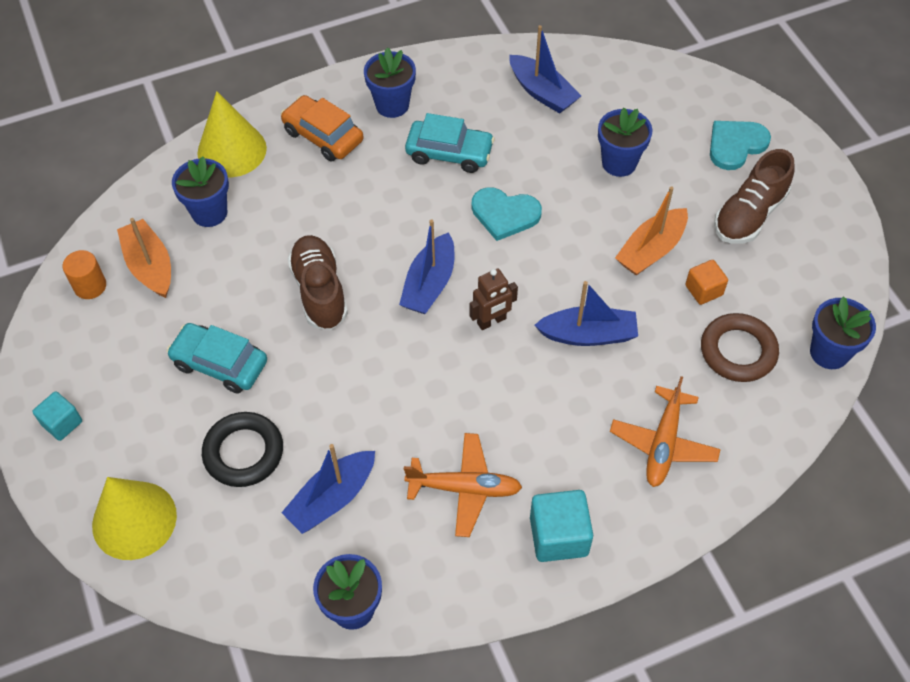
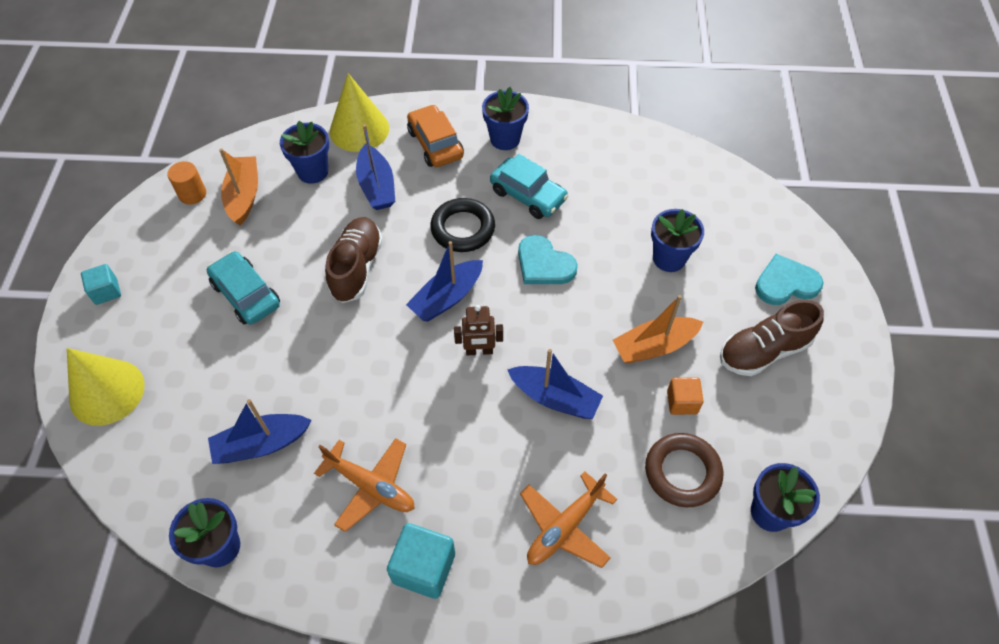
camera: 25 degrees right, 0 degrees up
black ring [202,412,283,487] -> black ring moved to [430,198,495,252]
blue boat [509,25,581,114] -> blue boat moved to [356,124,395,210]

